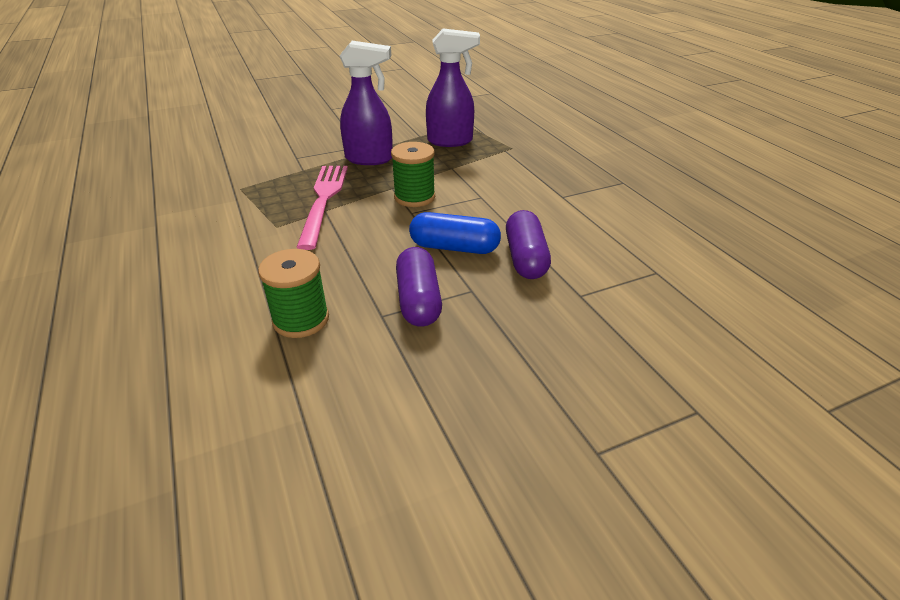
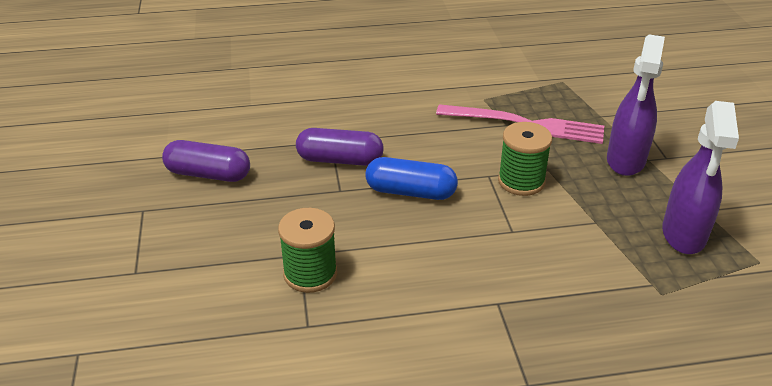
camera: 105 degrees right, 0 degrees up
green spool [258,249,329,338] -> green spool moved to [278,208,337,293]
blue capsule [409,212,501,254] -> blue capsule turned 75 degrees clockwise [365,157,458,200]
purple capsule [506,210,551,279] -> purple capsule moved to [162,140,250,182]

